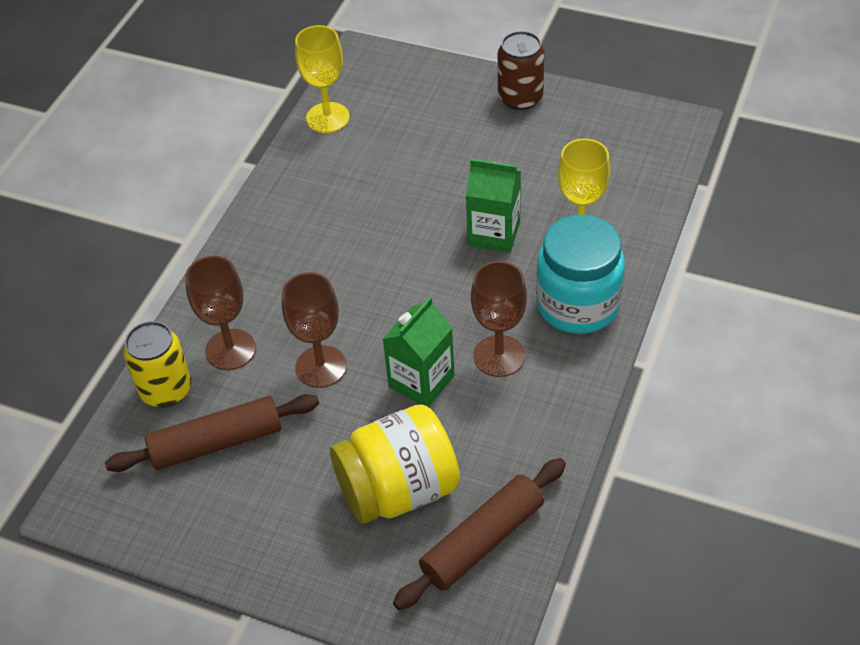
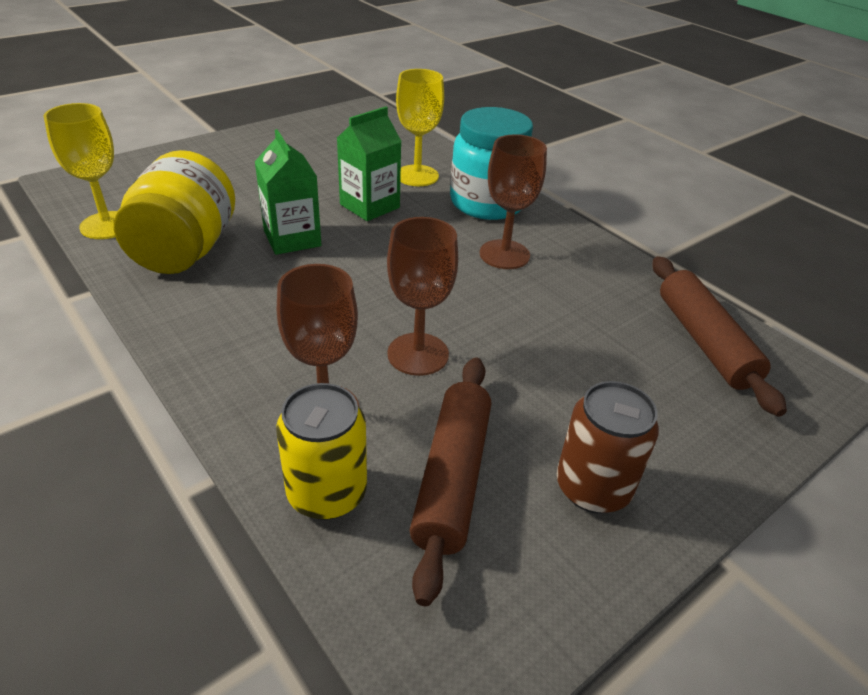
camera: 65 degrees left, 10 degrees down
yellow jar [330,404,460,524] -> yellow jar moved to [114,150,235,274]
green carton [383,297,455,407] -> green carton moved to [255,129,321,255]
brown can [498,31,545,110] -> brown can moved to [557,381,659,513]

